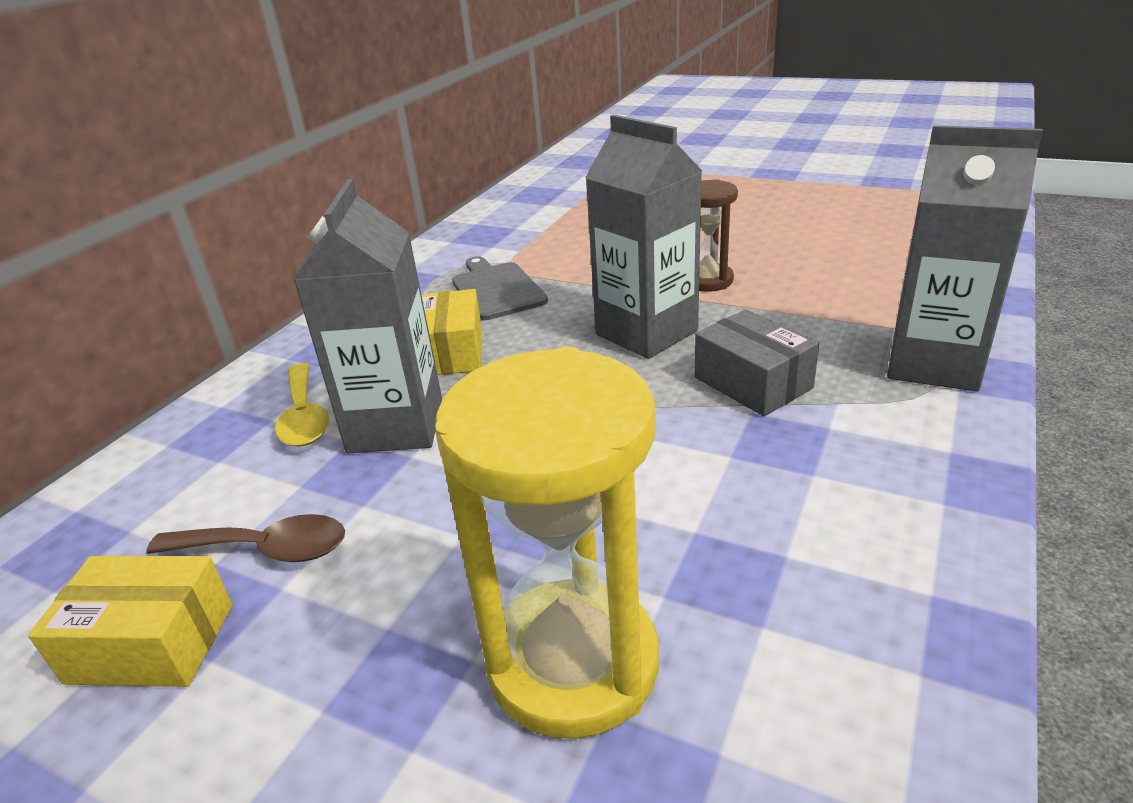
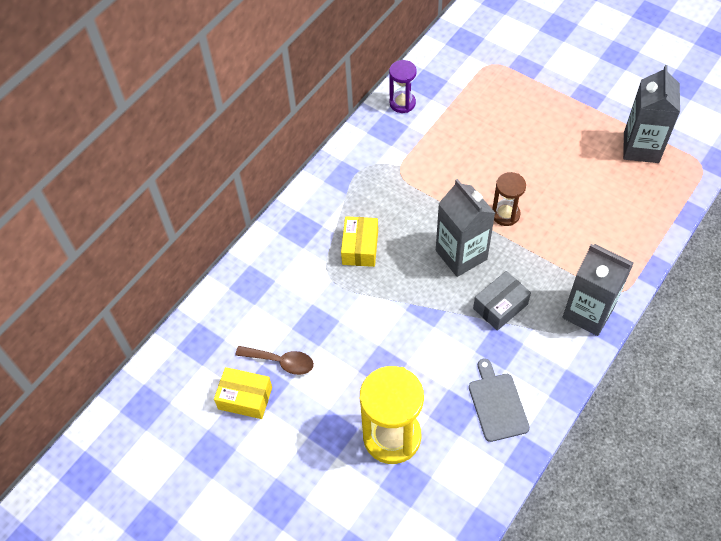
camera: 10 degrees right, 25 degrees up
yellow spoon [275,363,329,447] -> none
grey carton [293,179,442,453] -> grey carton moved to [623,65,680,163]
grey cutting board [452,256,548,320] -> grey cutting board moved to [469,358,530,442]
grey box [695,309,819,416] -> grey box turned 75 degrees clockwise [473,271,531,331]
none -> purple hourglass [389,60,417,113]

